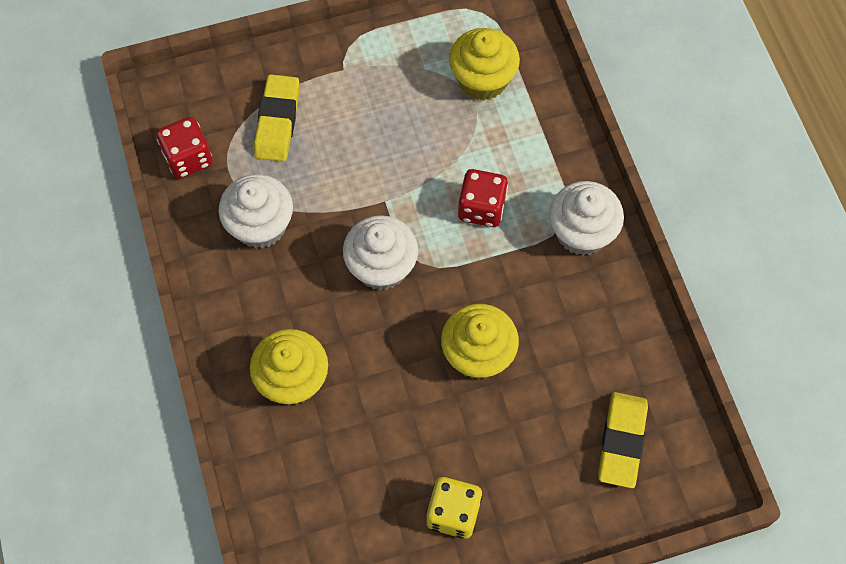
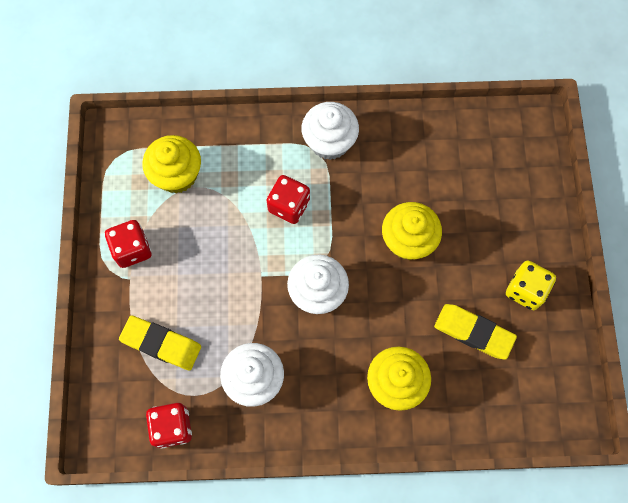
camera: 75 degrees left, 5 degrees up
yellow eraser [598,392,648,488] -> yellow eraser moved to [434,304,517,360]
none -> red dice [105,220,151,268]

